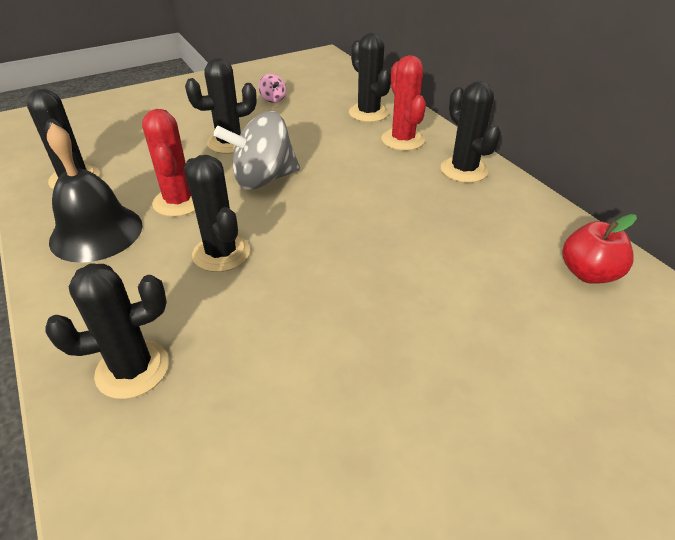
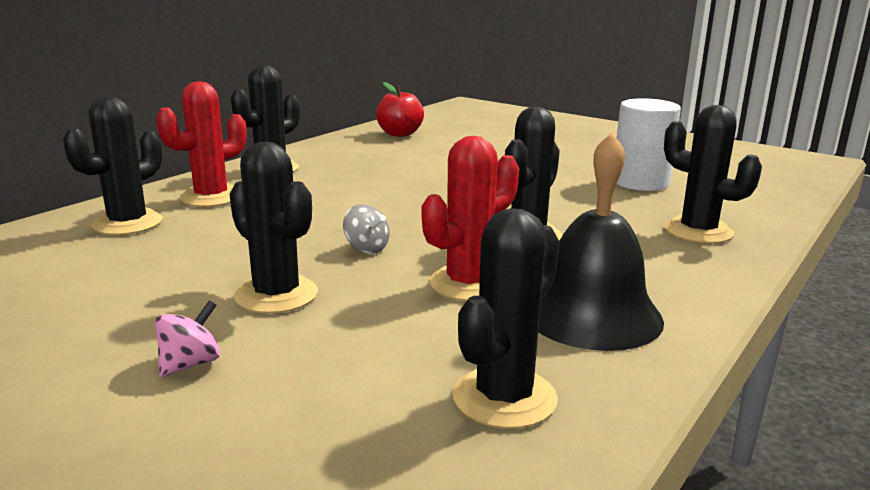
camera: 115 degrees left, 20 degrees down
grey spinning top [214,111,300,190] -> grey spinning top [343,204,390,254], size x0.45
pink spinning top [259,74,286,103] -> pink spinning top moved to [155,300,220,377]
none -> white cylinder [617,98,681,191]

